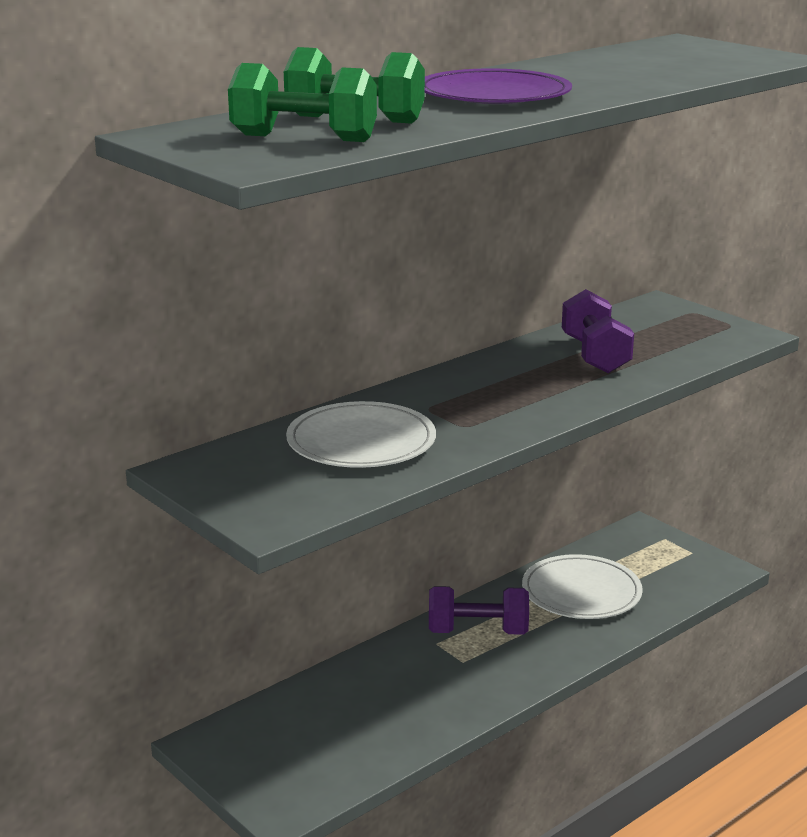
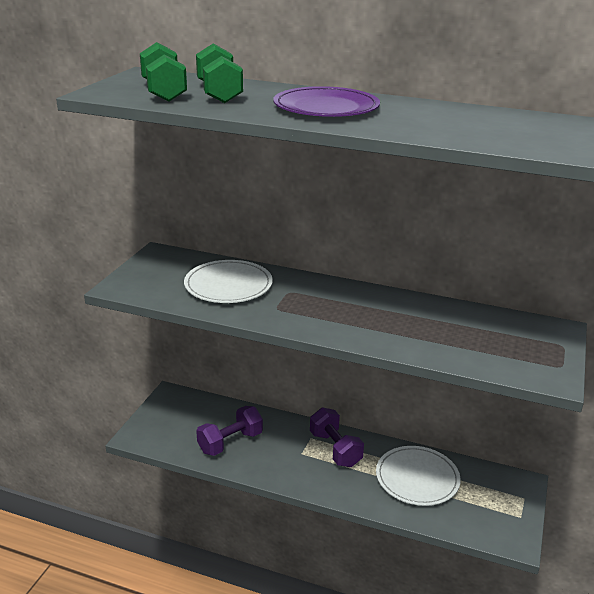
camera: 60 degrees right, 5 degrees up
purple dumbbell [562,289,634,373] -> purple dumbbell moved to [196,406,263,456]

